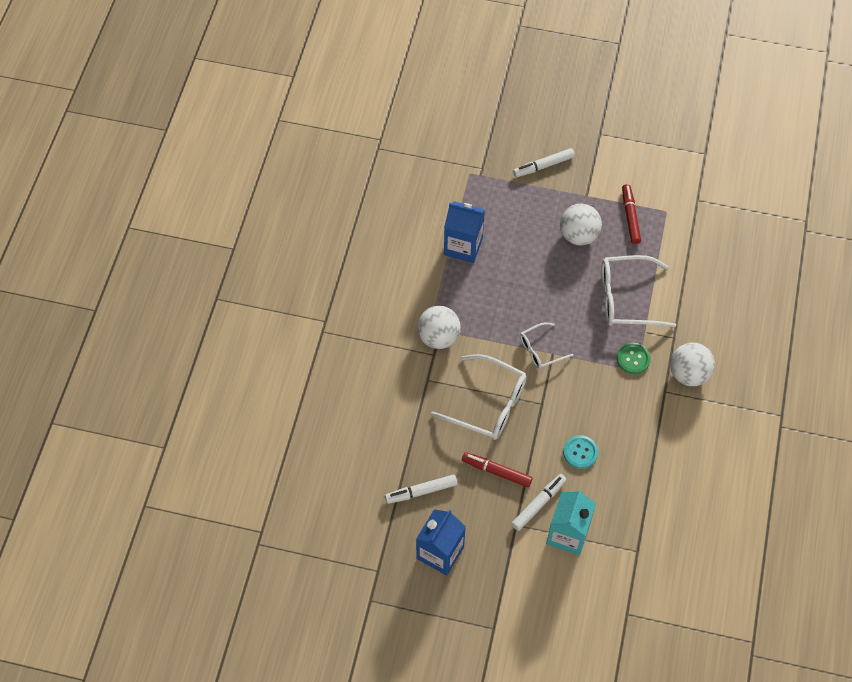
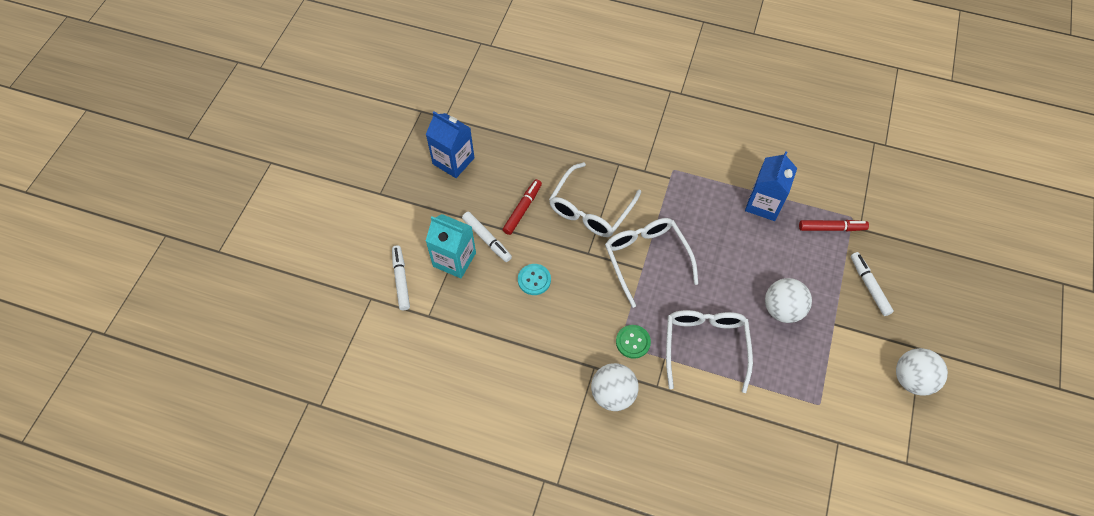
camera: 95 degrees right, 0 degrees up
white marker [385,475,457,504] -> white marker moved to [392,245,410,310]
white ball [417,306,461,349] -> white ball moved to [896,348,948,396]
white glasses [520,322,573,369] -> white glasses [605,218,698,308], size x1.77
red marker [622,184,641,244] -> red marker moved to [799,220,869,231]

